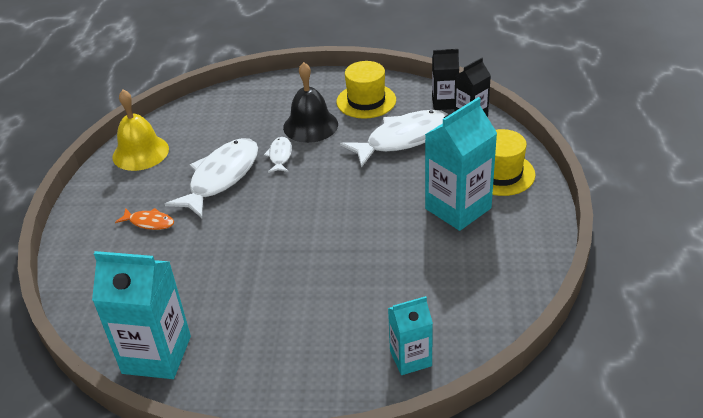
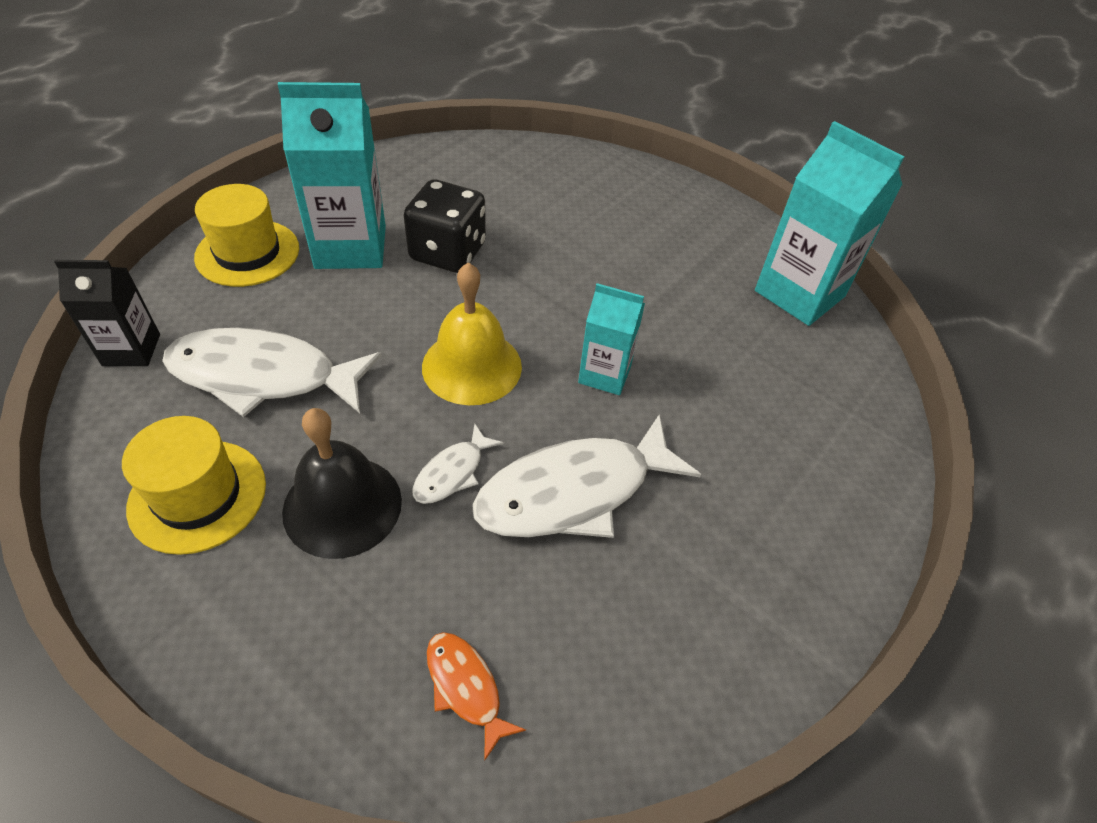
camera: 150 degrees left, 10 degrees up
yellow bell [112,90,169,171] -> yellow bell moved to [422,262,522,405]
orange fish [115,208,174,230] -> orange fish moved to [427,632,526,761]
turquoise carton [388,296,433,375] -> turquoise carton moved to [578,283,645,395]
black carton [432,49,459,110] -> none
none -> black dice [404,179,486,273]

